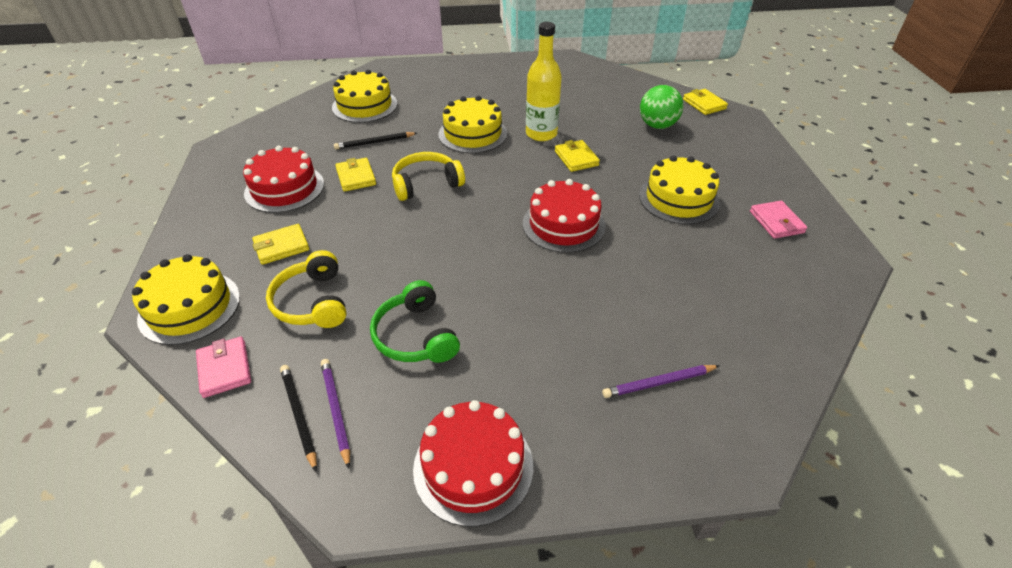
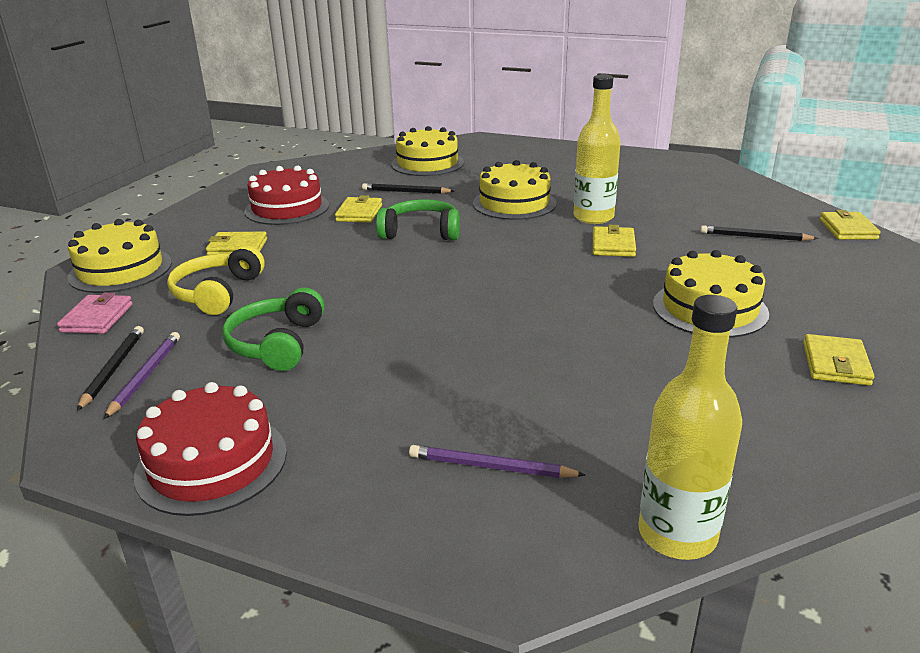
camera: 30 degrees right, 15 degrees down
yellow headphones [392,152,465,201] -> green headphones [376,199,460,240]
red cake [523,179,606,253] -> none
green ball [640,85,684,129] -> black pencil [700,225,819,241]
pink wallet [750,201,807,239] -> yellow wallet [803,334,874,386]
none -> yellow bottle [638,295,742,560]

